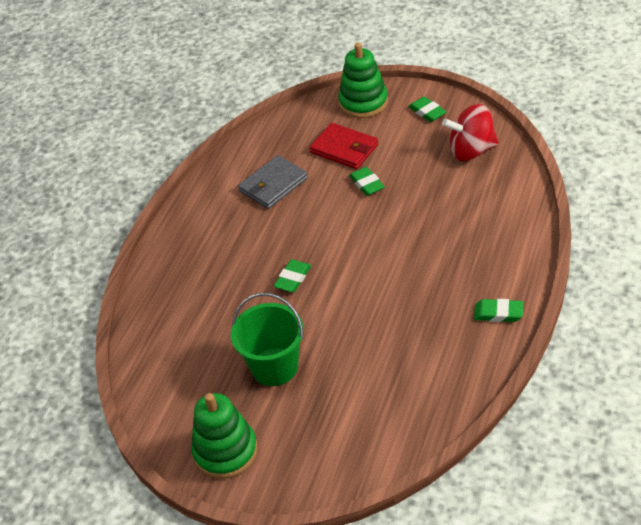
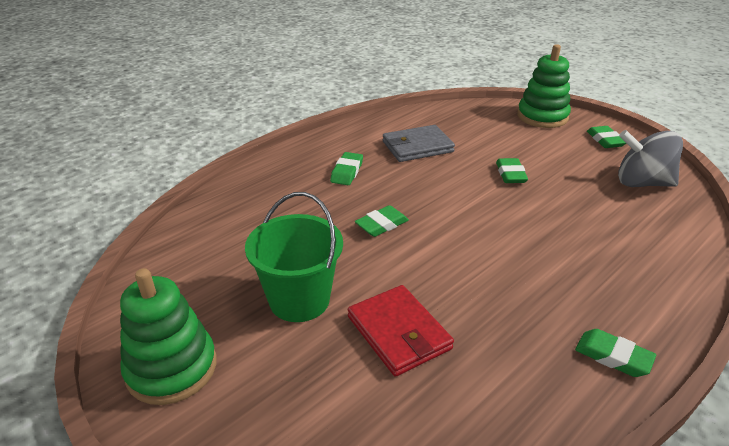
camera: 20 degrees right, 10 degrees down
red wallet [309,123,378,169] -> red wallet moved to [348,285,454,377]
red spinning top [442,104,499,161] -> grey spinning top [618,130,683,187]
none -> green eraser [330,152,363,185]

